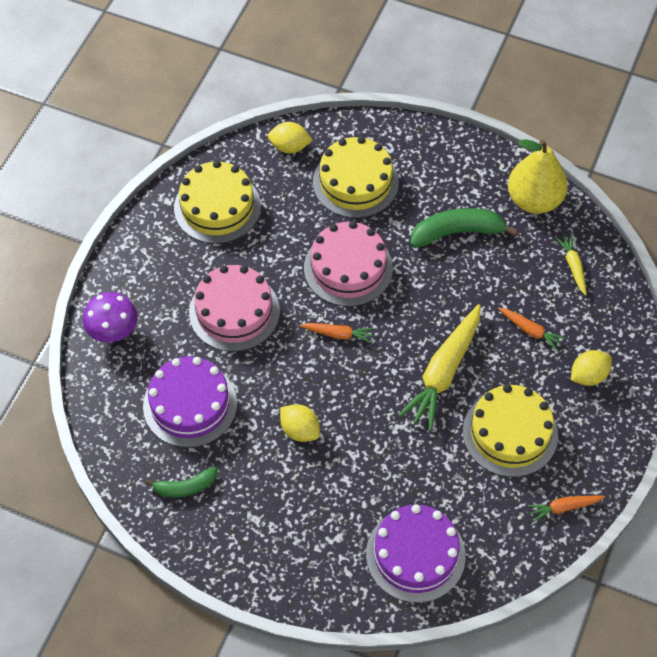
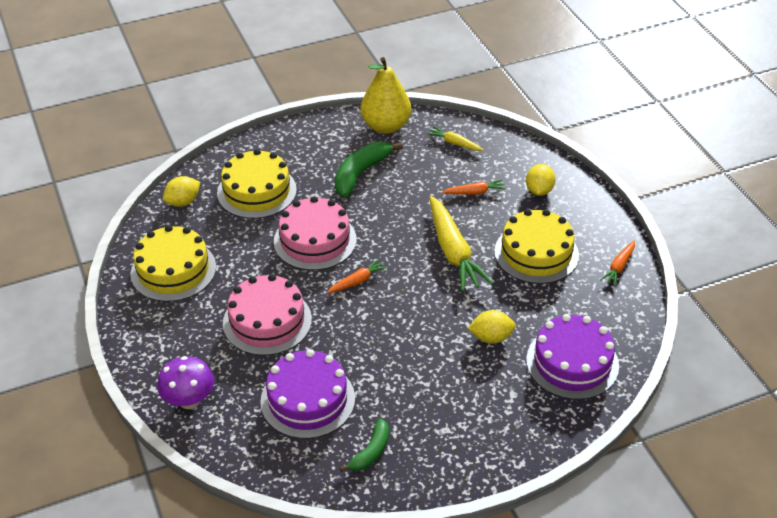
camera: 45 degrees left, 15 degrees down
yellow lemon [280,404,320,442] -> yellow lemon moved to [467,310,516,344]

